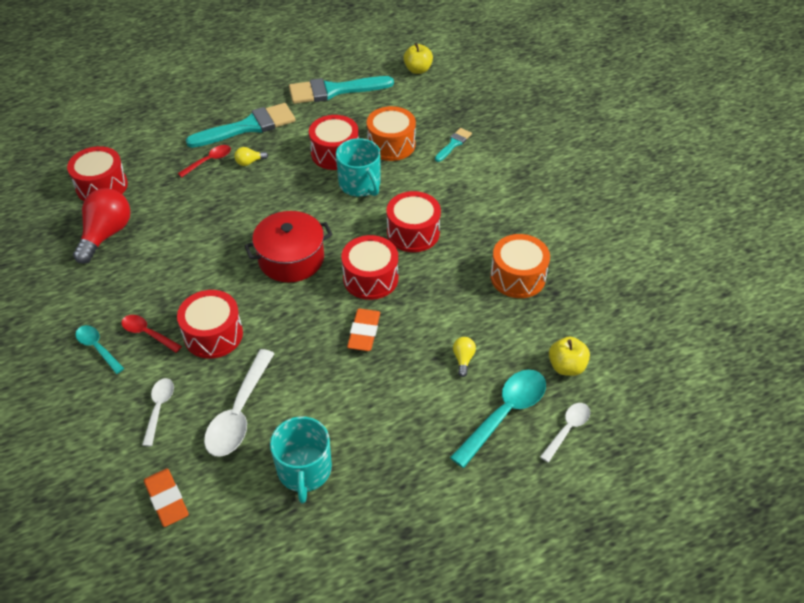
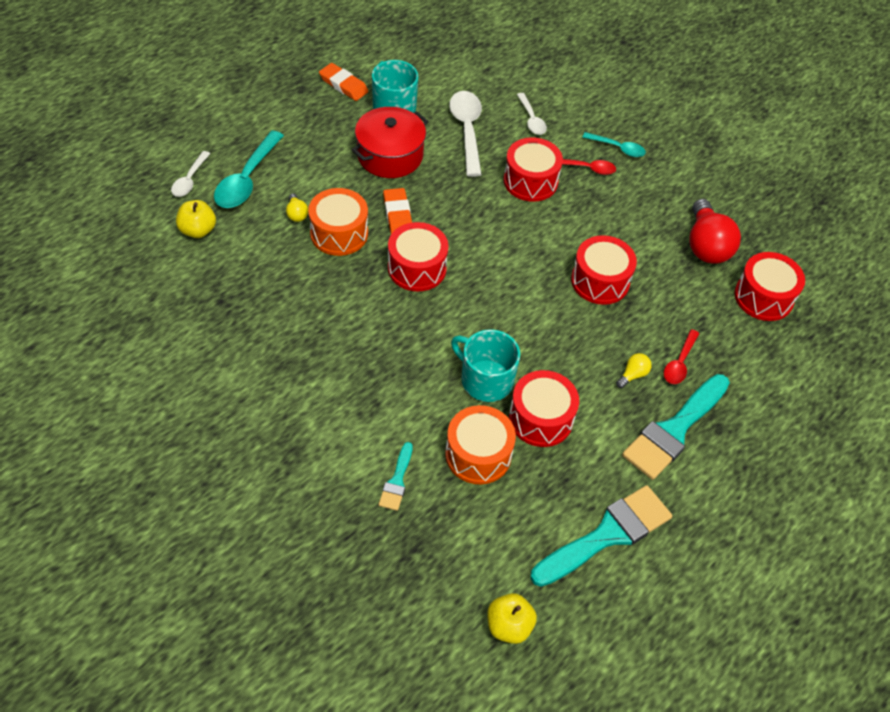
camera: 155 degrees right, 5 degrees up
orange eraser [144,468,189,527] -> orange eraser moved to [319,63,369,101]
red pot [244,211,333,282] -> red pot moved to [352,107,428,178]
red drum [387,191,441,252] -> red drum moved to [571,235,637,305]
orange drum [490,234,550,298] -> orange drum moved to [308,188,368,256]

